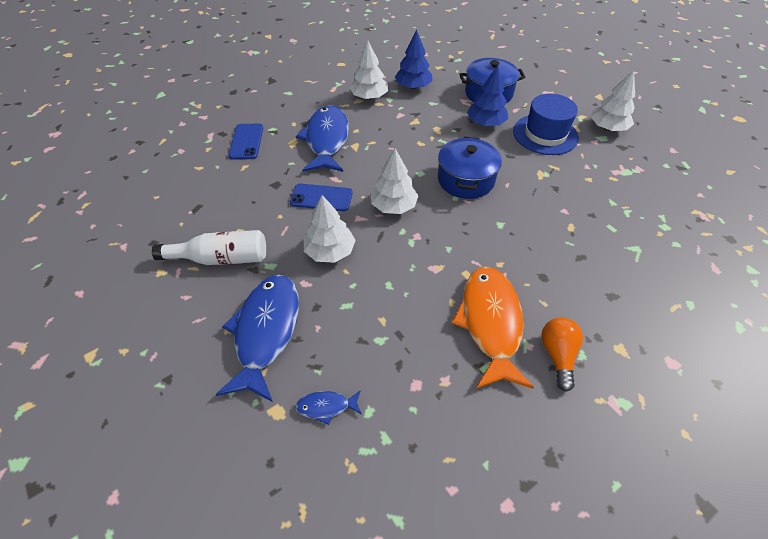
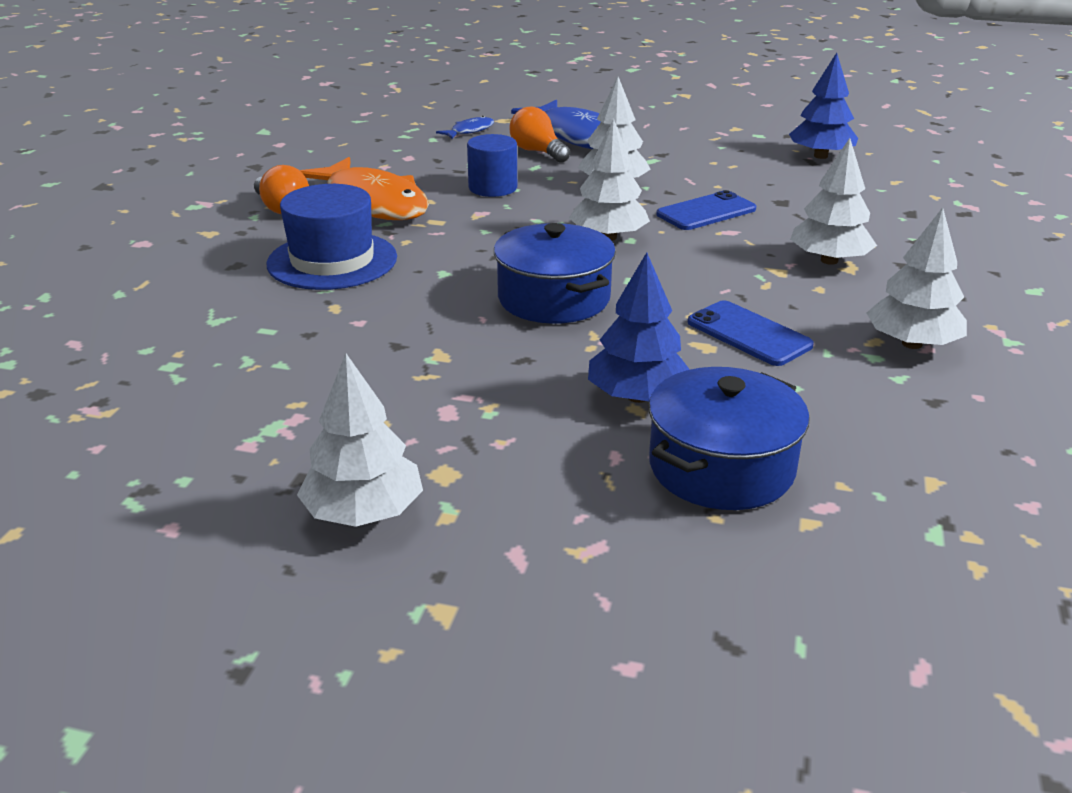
camera: 140 degrees right, 20 degrees down
white bottle [152,230,266,265] -> none
blue phone [229,124,263,160] -> blue phone moved to [688,300,814,366]
blue fish [296,105,349,172] -> white tree [790,138,877,265]
blue tree [395,30,433,89] -> blue tree moved to [789,53,858,159]
blue hat [513,94,579,155] -> blue hat moved to [266,184,397,290]
none -> blue cylinder [467,134,517,197]
none -> orange light bulb [510,106,570,163]

